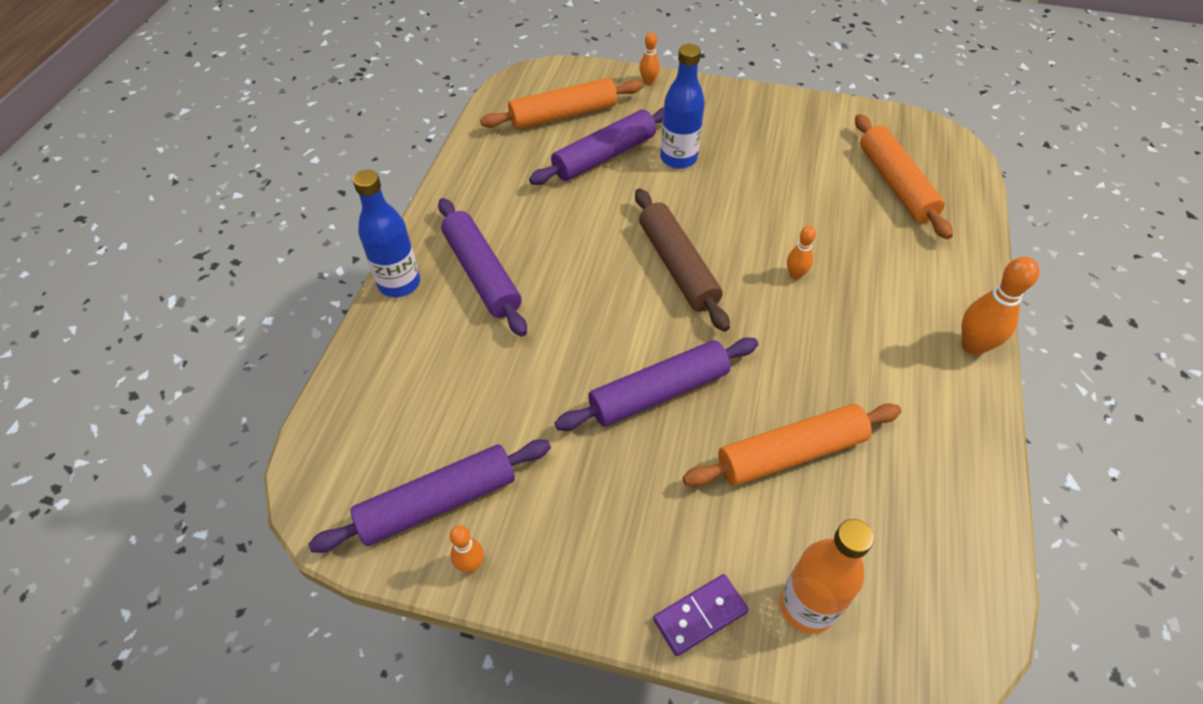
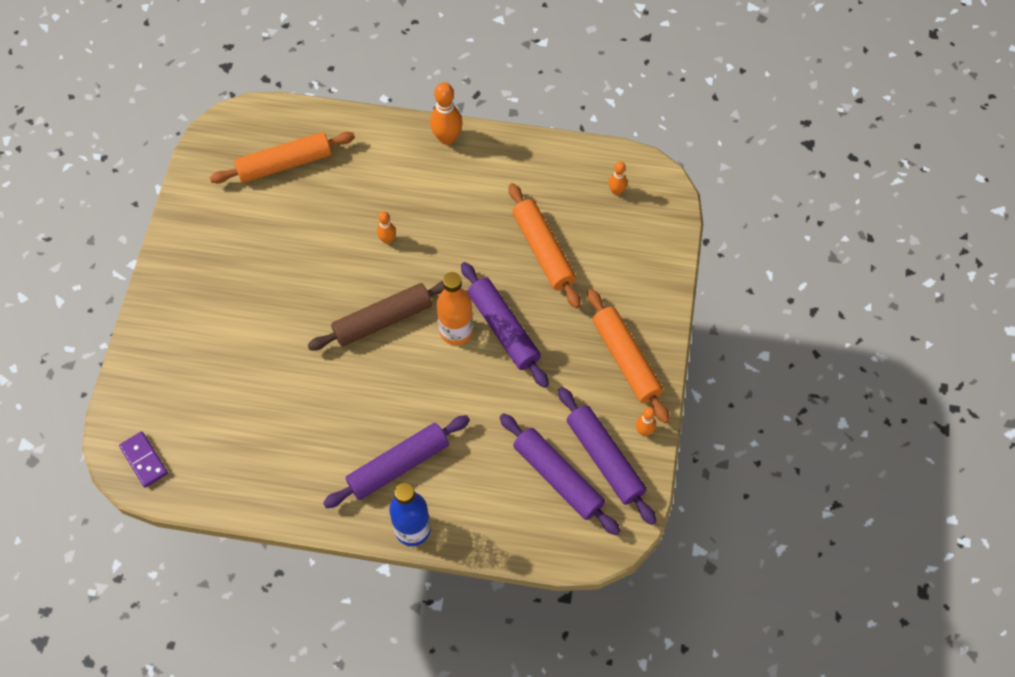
camera: 95 degrees left, 10 degrees up
orange rolling pin [480,78,642,130] -> orange rolling pin moved to [587,289,670,423]
purple rolling pin [529,107,664,185] -> purple rolling pin moved to [500,413,620,535]
orange bowling pin [639,32,660,85] -> orange bowling pin moved to [609,162,627,195]
purple domino [653,574,749,656] -> purple domino moved to [119,431,168,488]
blue bottle [660,44,705,169] -> none
orange bottle [780,519,874,634] -> orange bottle moved to [437,272,473,345]

